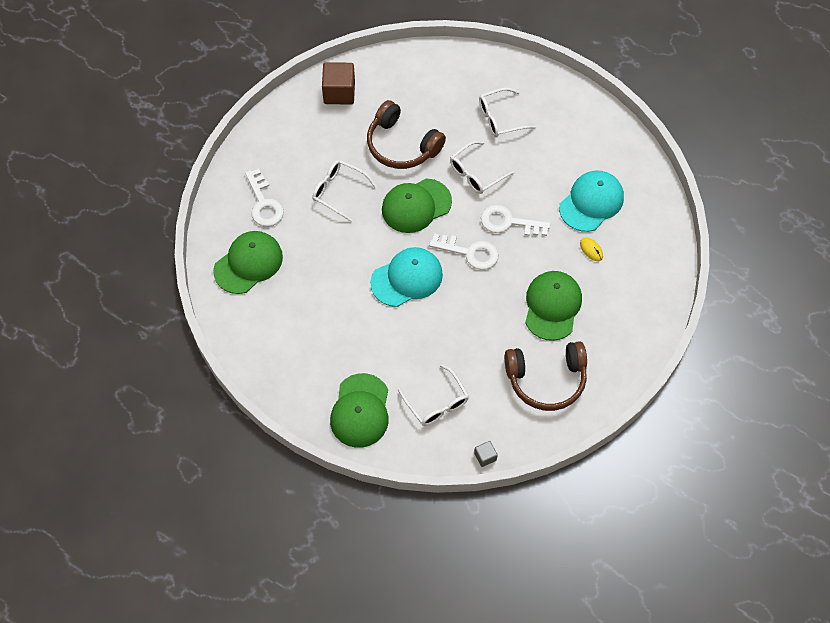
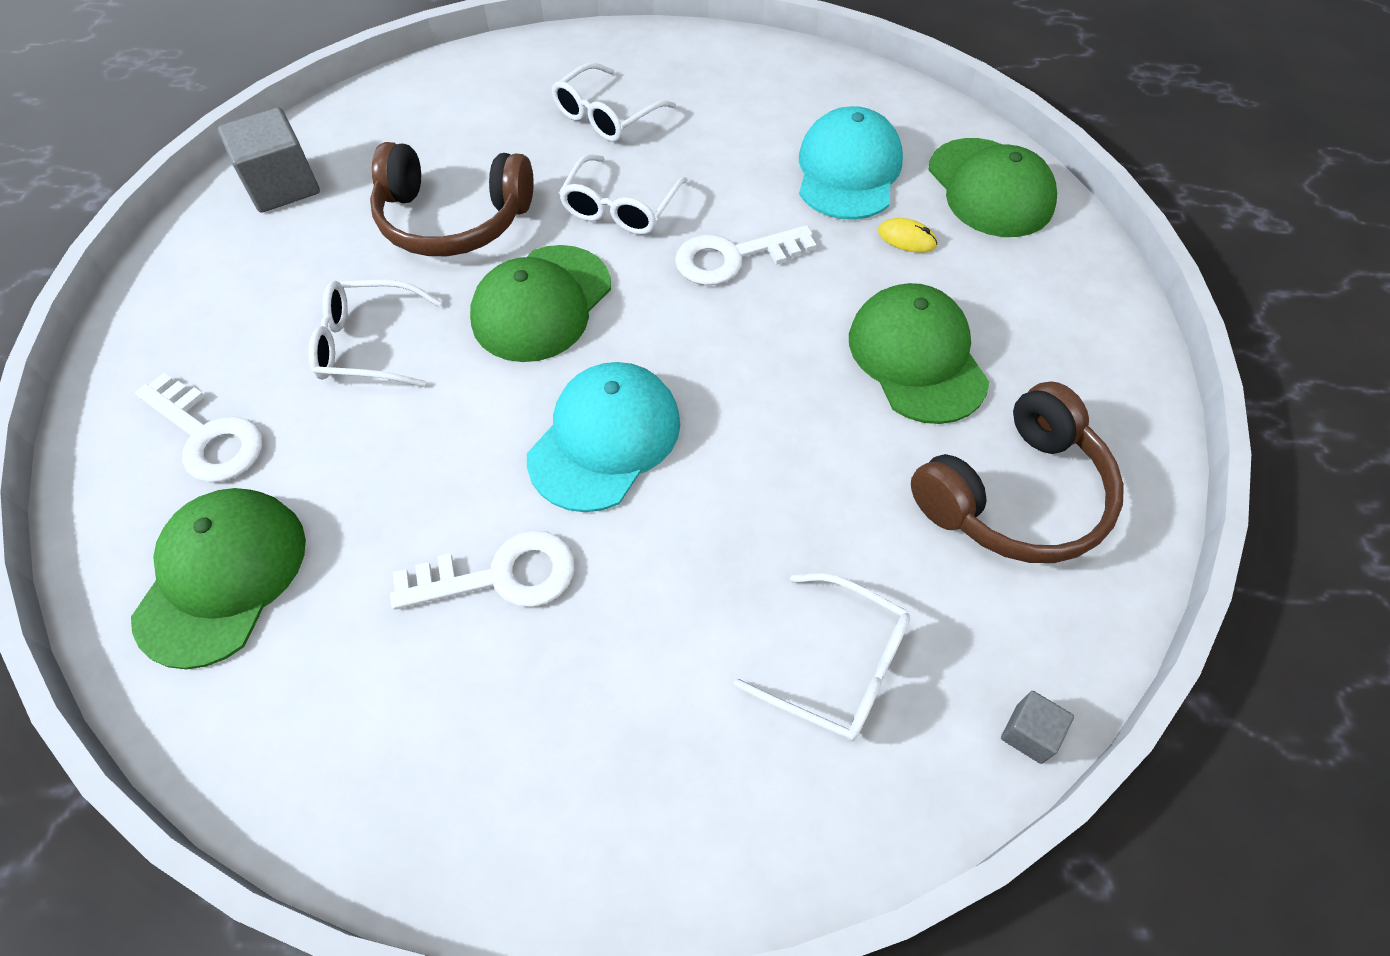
camera: 30 degrees left, 5 degrees down
brown cube [322,62,355,104] -> grey cube [218,107,320,213]
green cap [330,373,388,448] -> green cap moved to [928,138,1057,237]
white key [429,233,499,270] -> white key moved to [390,530,575,610]

